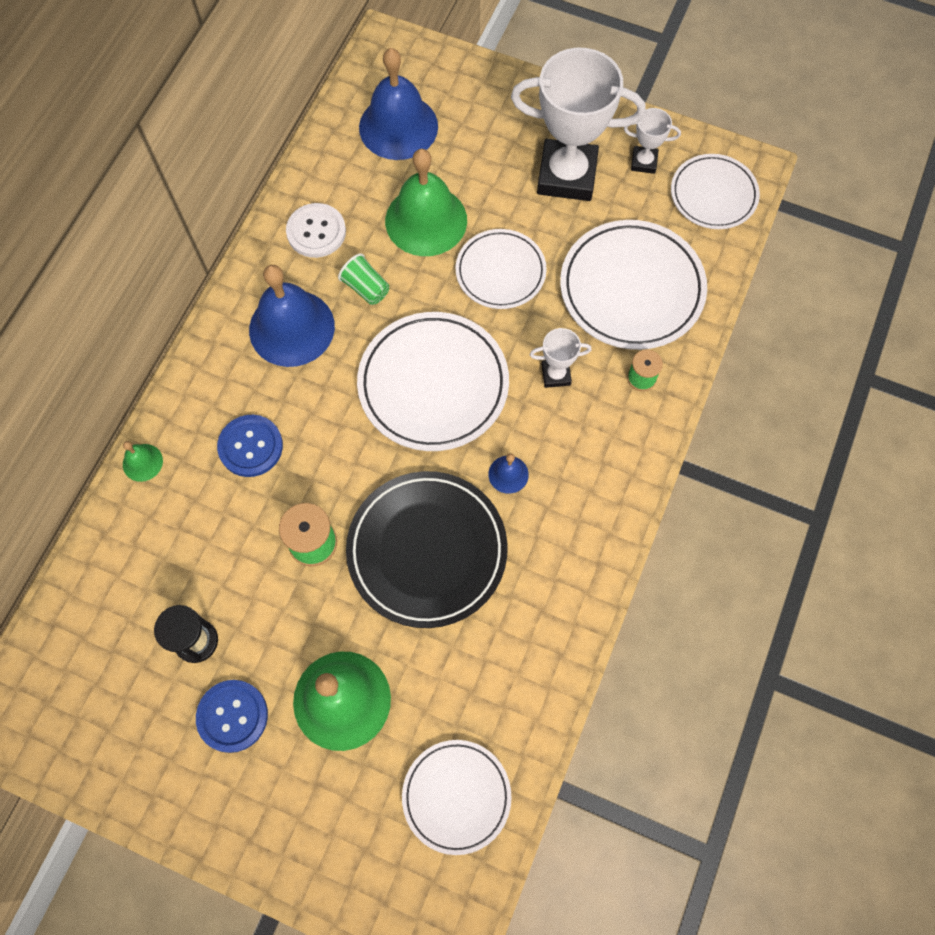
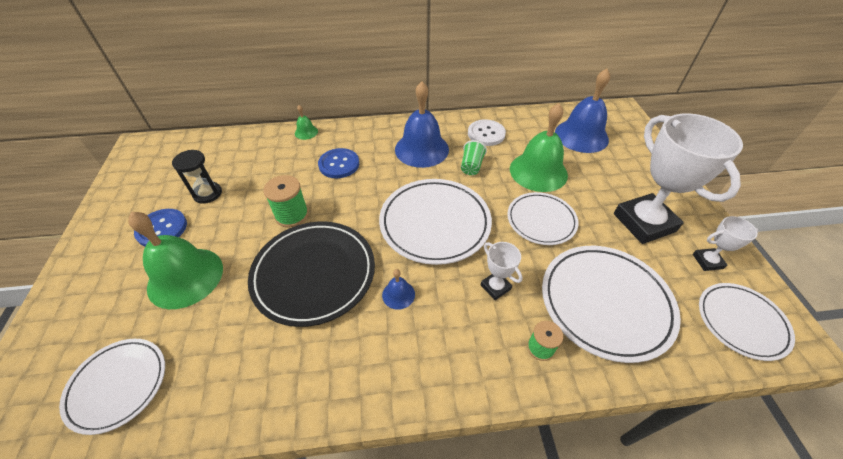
camera: 60 degrees right, 20 degrees down
white trophy [624,108,681,174] -> white trophy turned 75 degrees counterclockwise [693,216,758,271]

